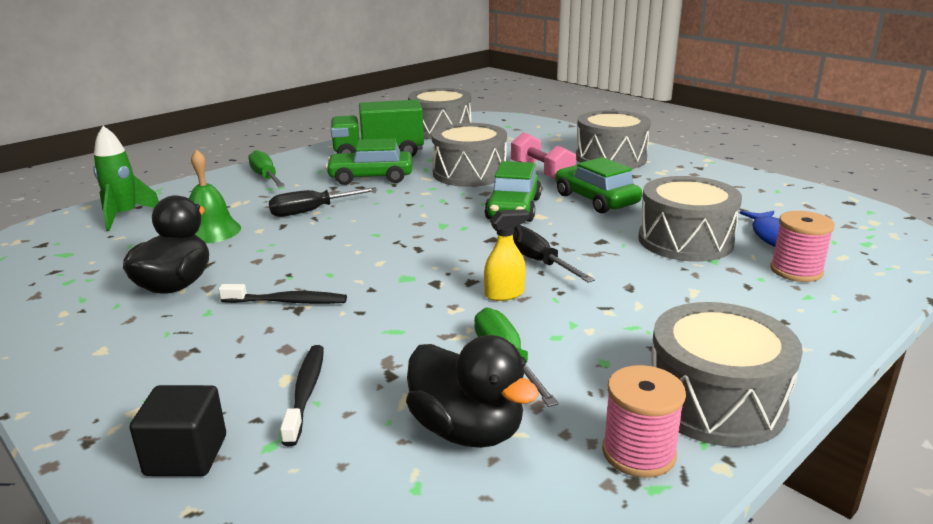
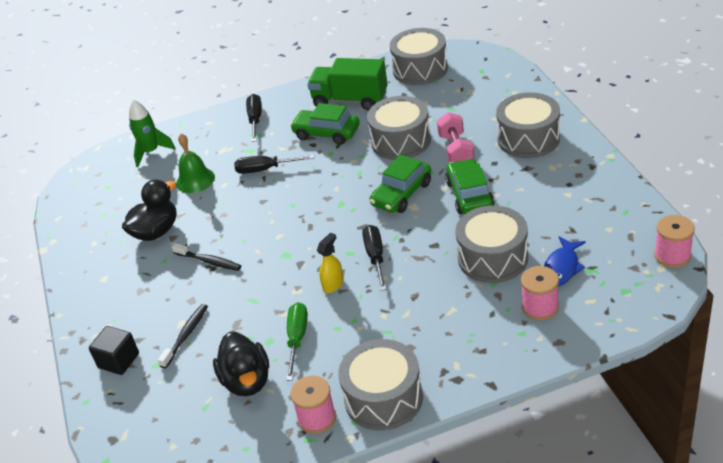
camera: 30 degrees right, 15 degrees up
green screwdriver [248,150,285,187] -> black screwdriver [246,94,262,142]
yellow spray bottle [484,209,529,301] -> yellow spray bottle turned 60 degrees counterclockwise [317,232,344,293]
none -> pink spool [654,215,695,268]

